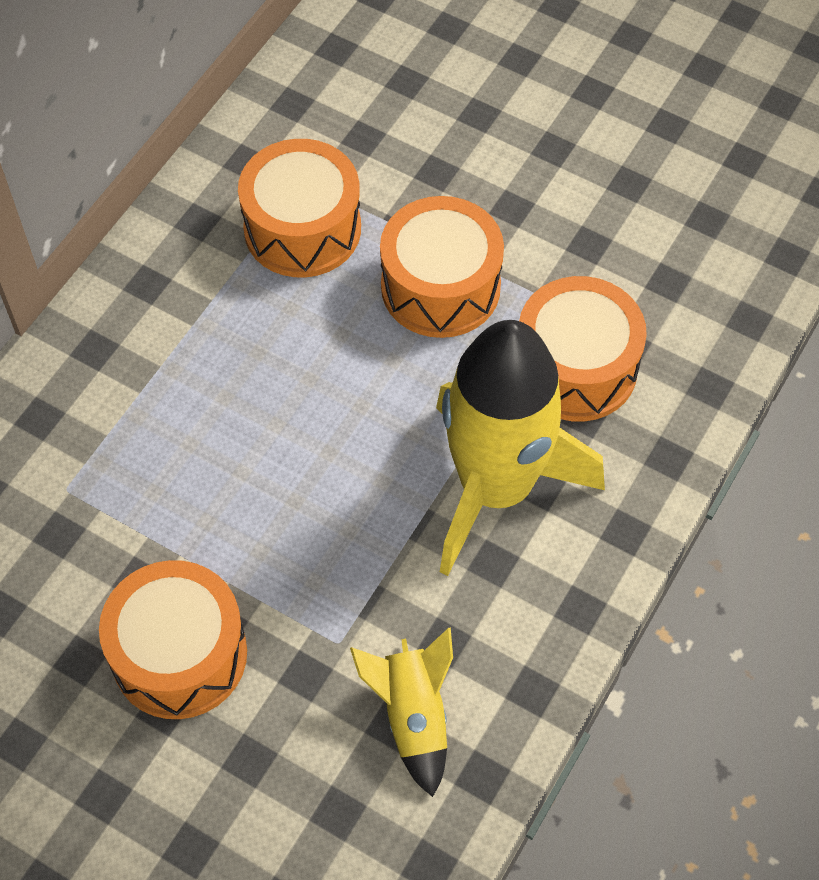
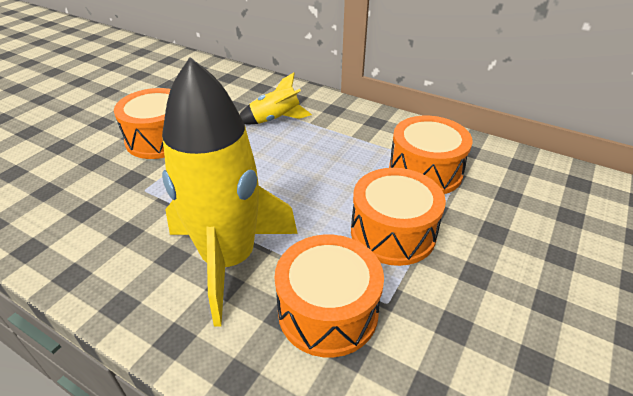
camera: 90 degrees right, 20 degrees down
yellow rocket [350,628,453,797] -> yellow rocket moved to [240,73,312,124]

